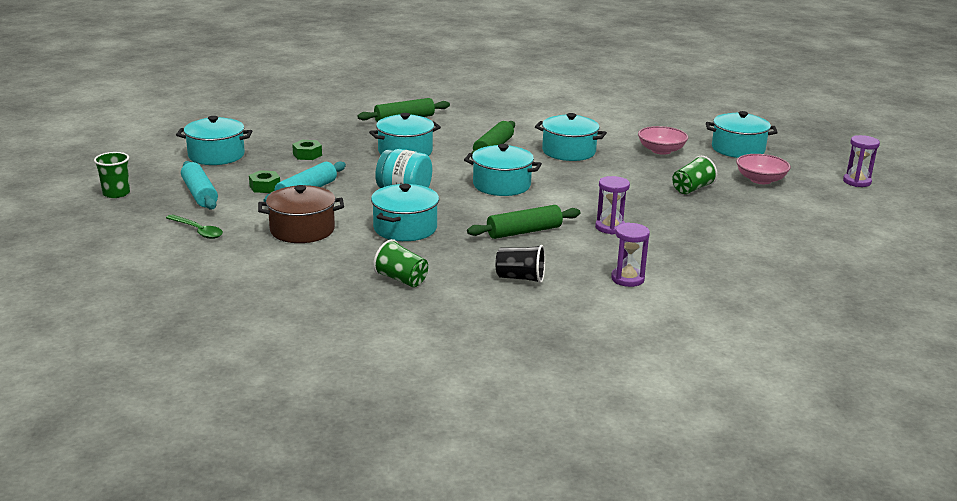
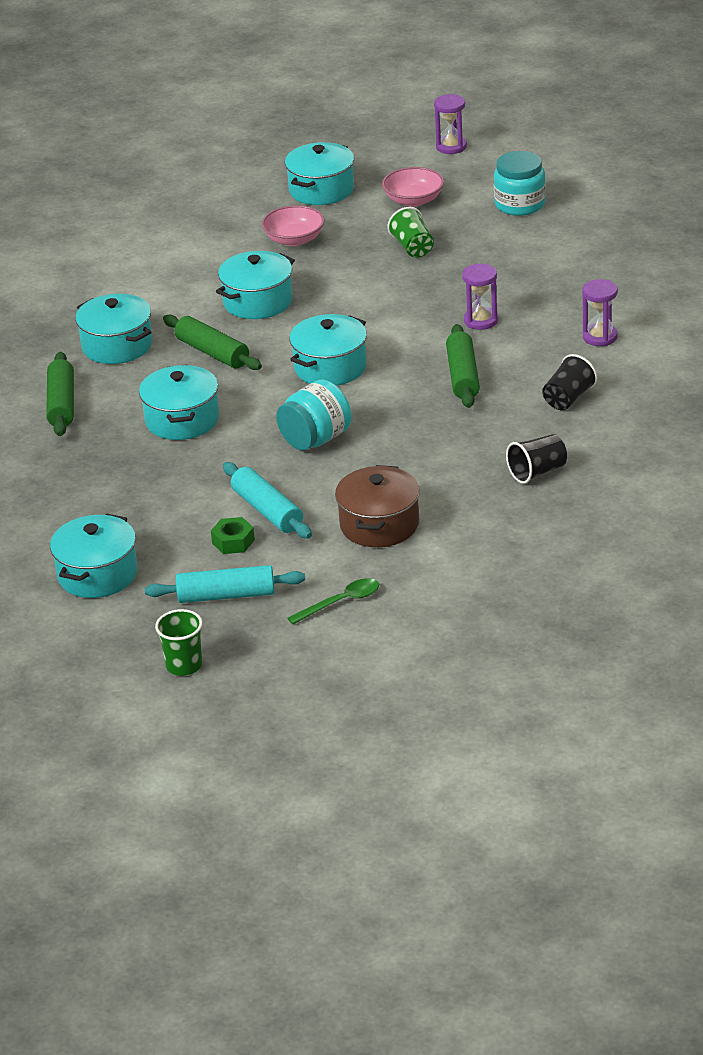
camera: 65 degrees left, 10 degrees up
green nut [292,140,322,160] -> none
turquoise pot [371,184,439,241] -> turquoise pot moved to [75,294,153,364]
green cup [373,239,428,287] -> black cup [506,434,567,484]
none -> turquoise jar [494,151,546,216]

